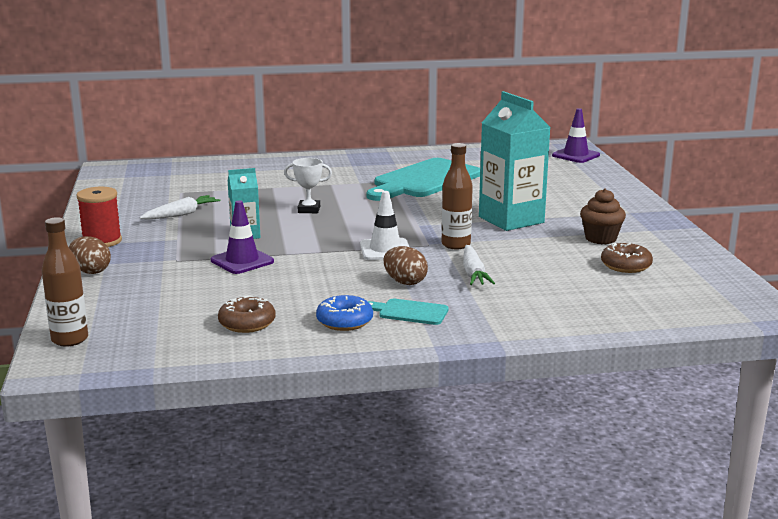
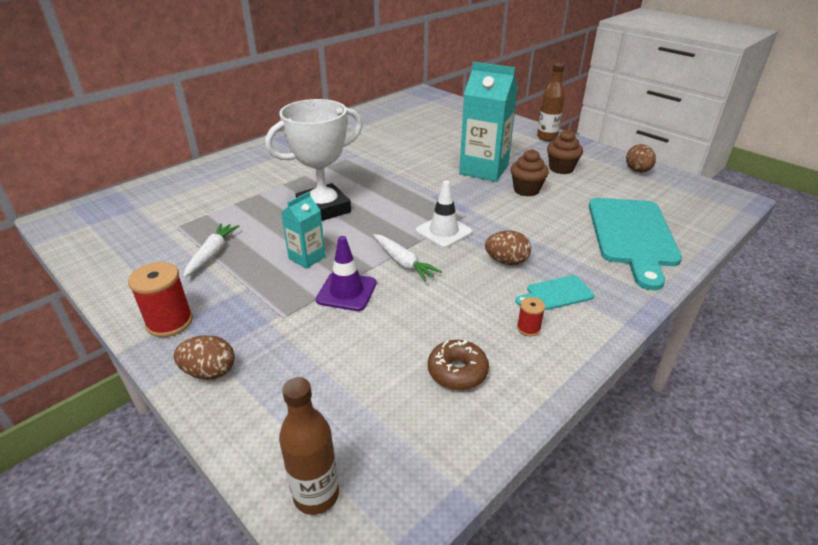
camera: 35 degrees left, 15 degrees up
white trophy [284,158,332,213] -> white trophy [265,99,363,221], size x2.14
blue donut [316,295,373,331] -> red spool [517,297,545,336]
turquoise cutting board [367,158,480,201] -> turquoise cutting board moved to [589,198,682,290]
brown bottle [441,143,473,249] -> brown bottle moved to [537,63,565,141]
white carrot [463,245,495,285] -> white carrot moved to [373,234,442,282]
purple traffic cone [552,108,600,163] -> none
brown donut [601,243,653,273] -> none
none -> brown cupcake [510,149,549,197]
none -> brown egg [626,144,656,172]

